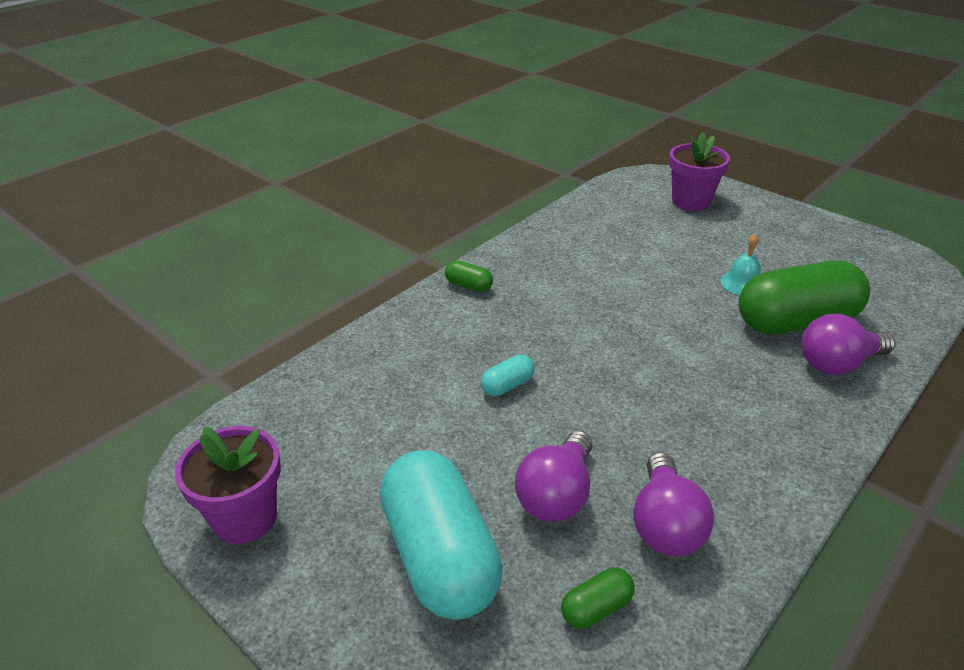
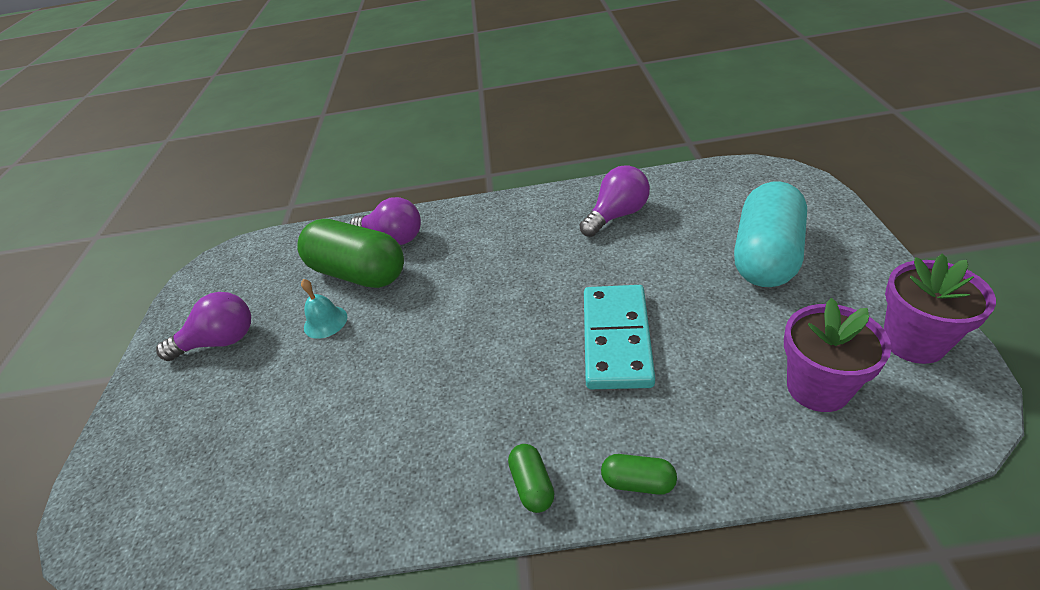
camera: 130 degrees left, 5 degrees up
turquoise capsule [481,354,535,396] -> turquoise domino [584,285,655,389]
purple light bulb [515,431,592,522] -> purple light bulb moved to [156,292,251,361]
green capsule [561,567,635,629] -> green capsule moved to [601,454,677,495]
purple flower pot [669,132,730,211] -> purple flower pot moved to [784,298,891,412]

